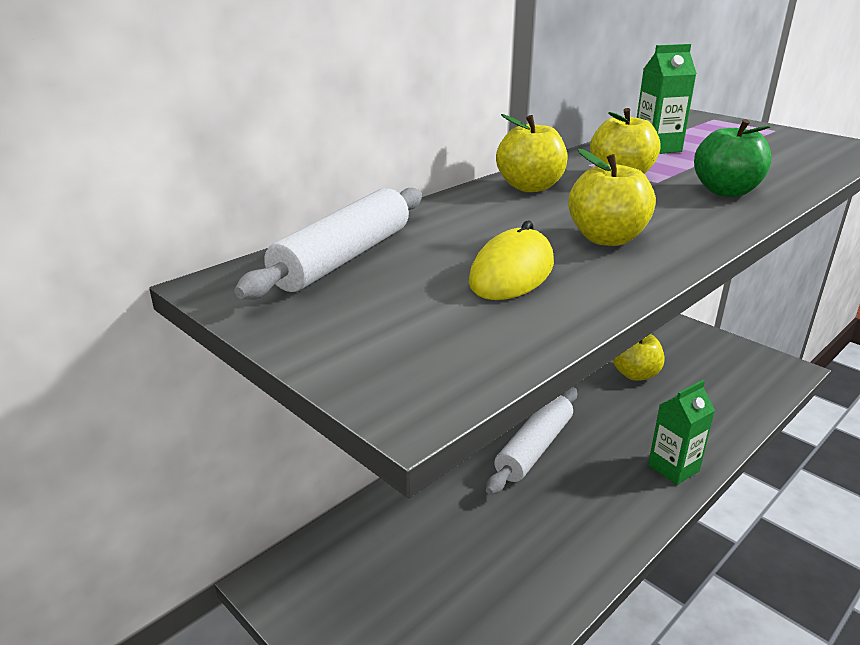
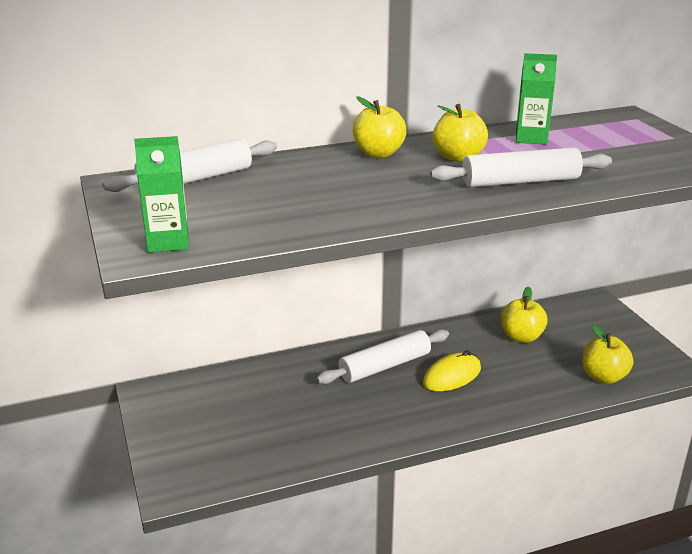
camera: 25 degrees right, 0 degrees up
yellow mouse [469,221,554,300] -> yellow mouse moved to [423,350,481,391]
yellow apple [568,149,656,246] -> yellow apple moved to [582,325,634,384]
green carton [648,380,715,485] -> green carton moved to [134,136,189,253]
green apple [694,119,772,197] -> white rolling pin [430,147,612,187]

